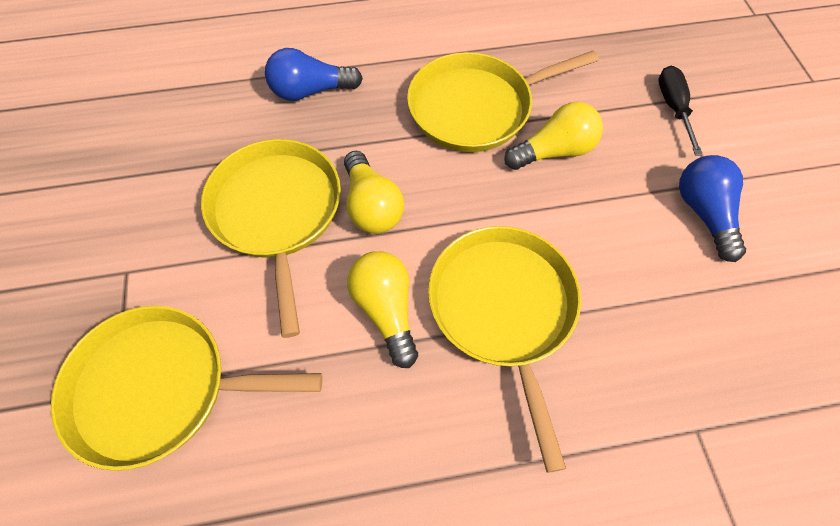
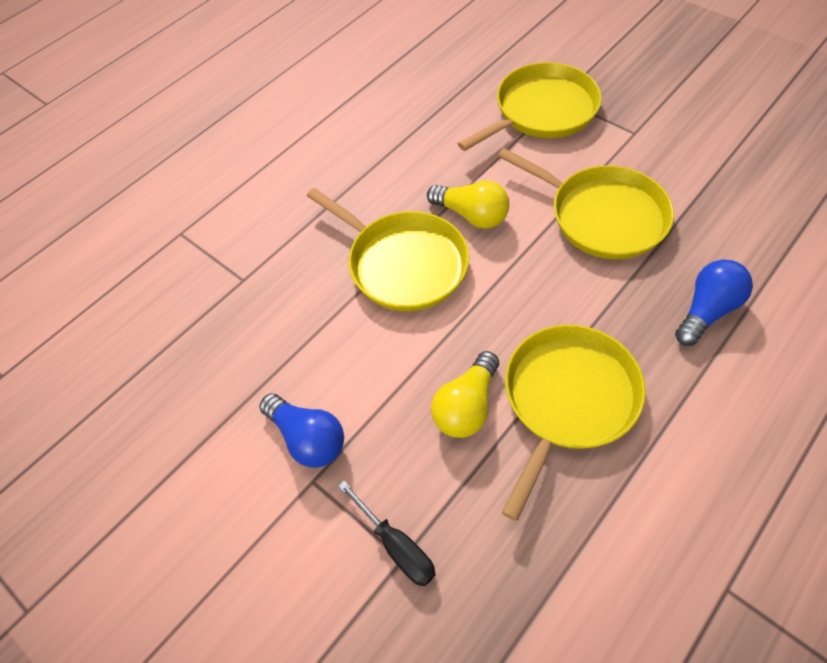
camera: 145 degrees right, 5 degrees down
yellow light bulb [344,151,404,234] -> none

